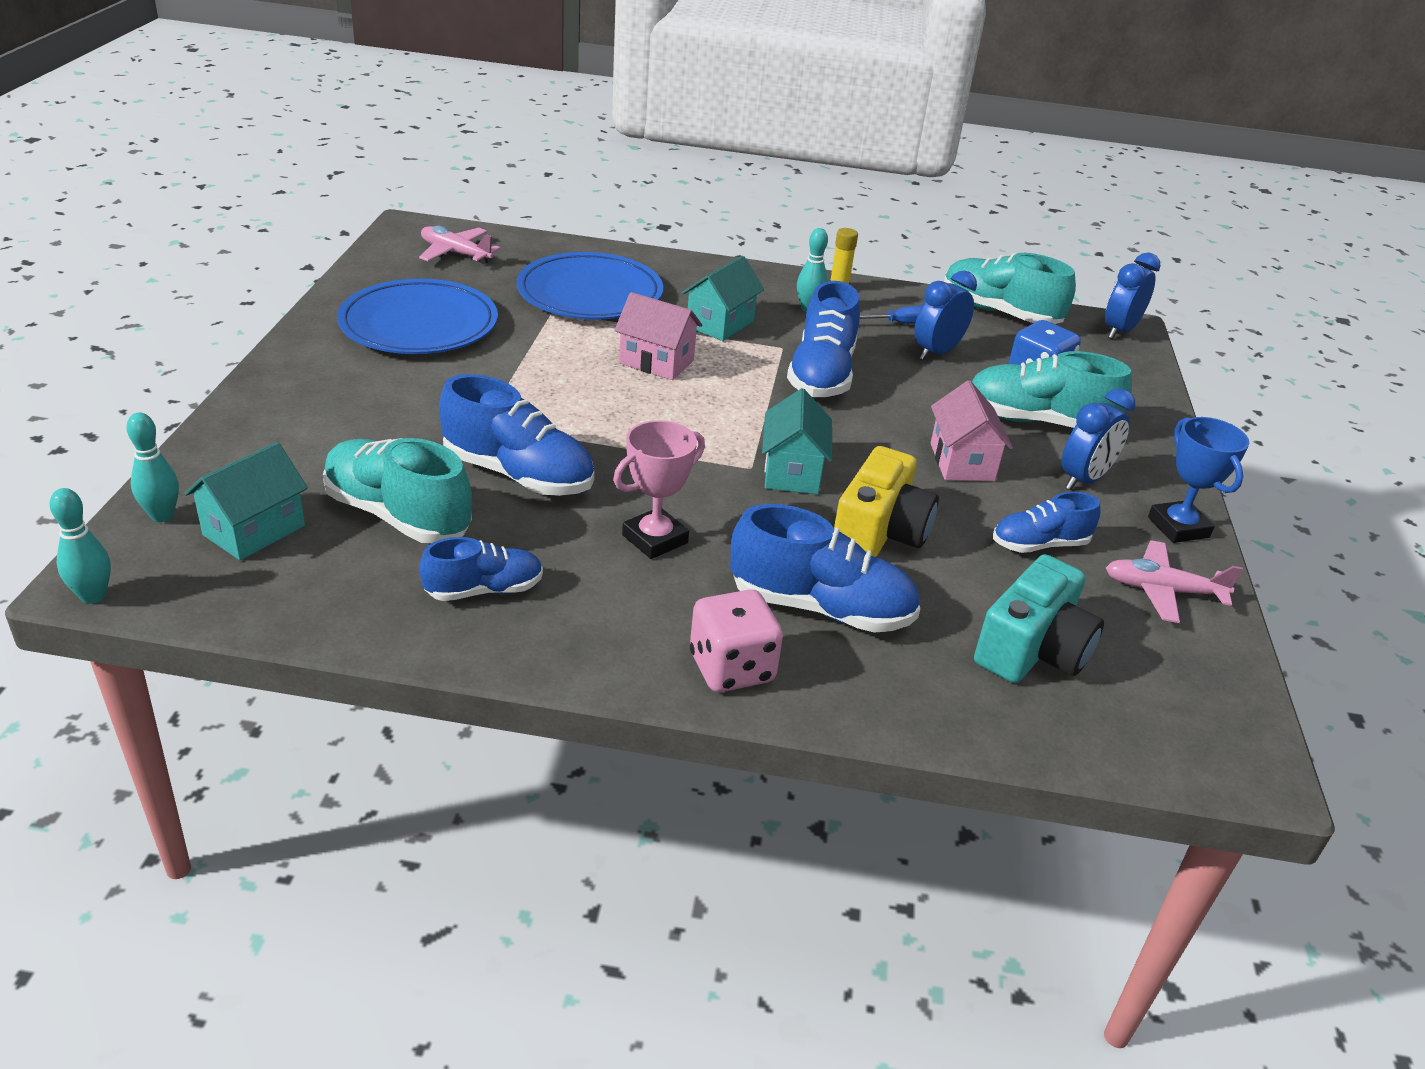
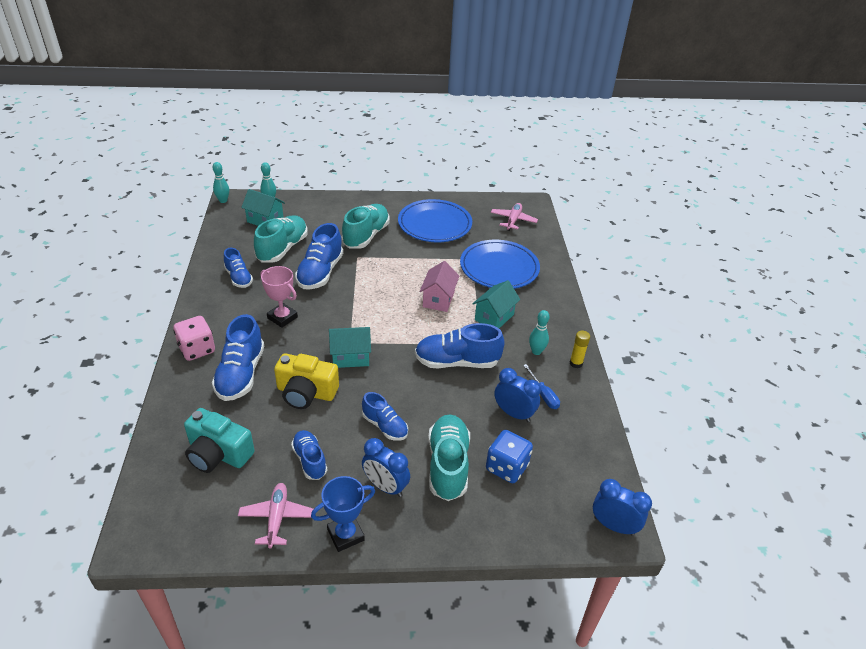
camera: 80 degrees right, 5 degrees up
turquoise house [682,256,764,341] -> turquoise house turned 75 degrees counterclockwise [472,280,520,328]
pink house [931,380,1013,481] -> blue shoe [362,392,408,441]
turquoise shoe [944,253,1076,324] -> turquoise shoe moved to [342,204,390,249]

